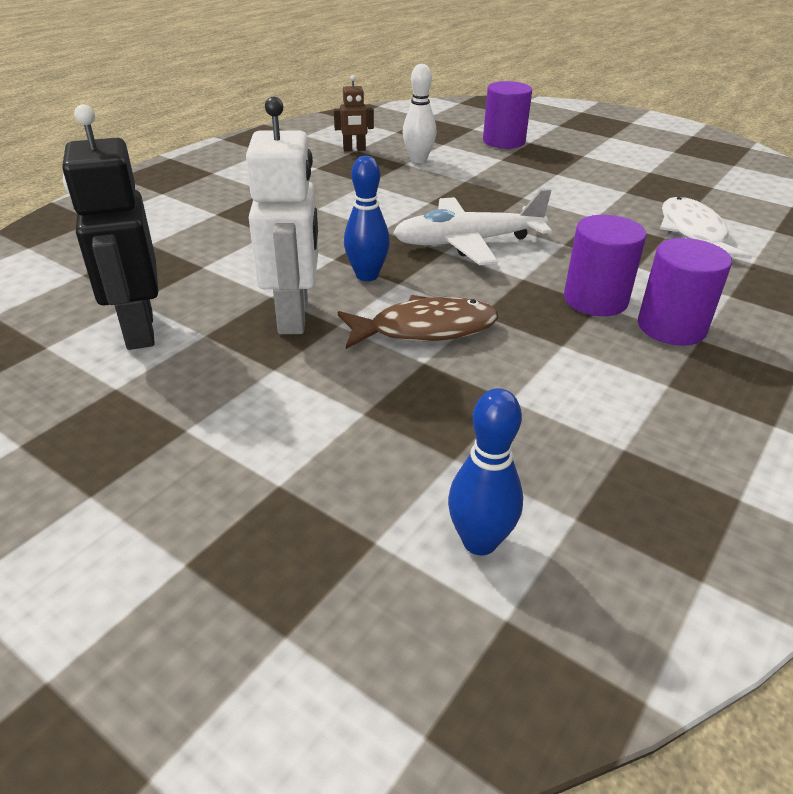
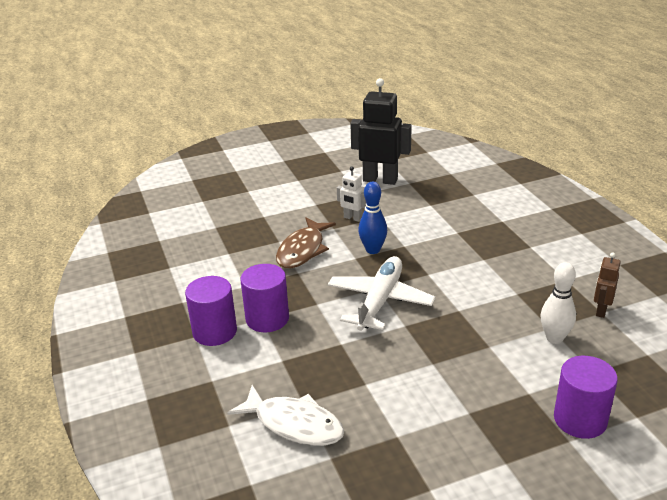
camera: 125 degrees right, 5 degrees down
white robot [246,97,318,334] -> white robot [337,166,366,222], size x0.50
blue bowling pin [448,388,523,555] -> none

